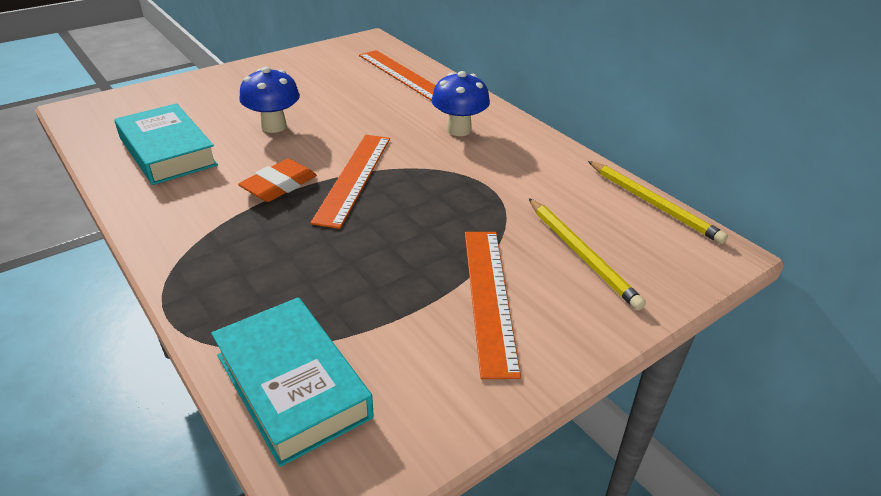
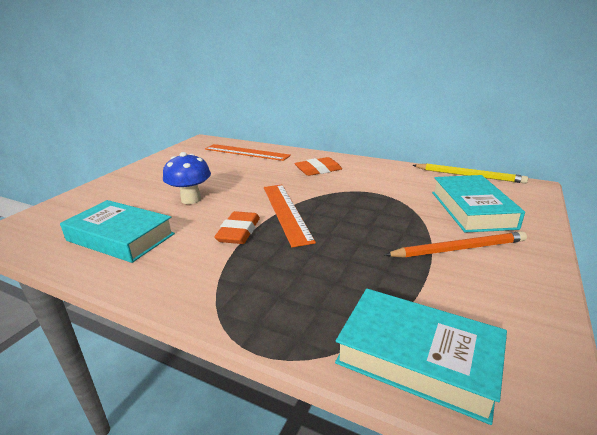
camera: 25 degrees left, 10 degrees down
blue mushroom [431,71,490,136] -> orange eraser [295,157,342,176]
orange ruler [465,232,521,379] -> orange pencil [385,231,527,258]
yellow pencil [529,198,646,311] -> turquoise book [432,175,525,232]

